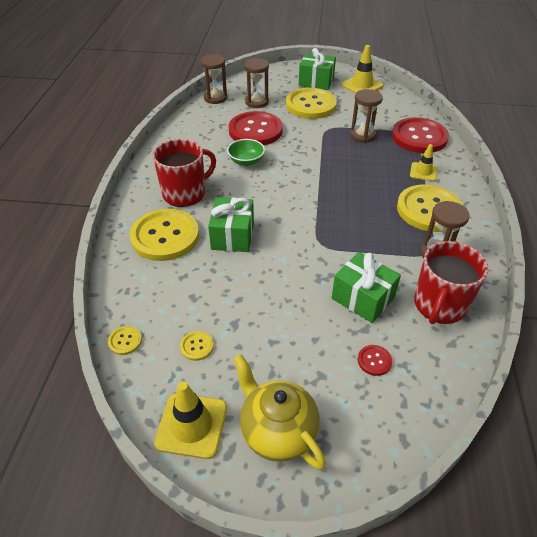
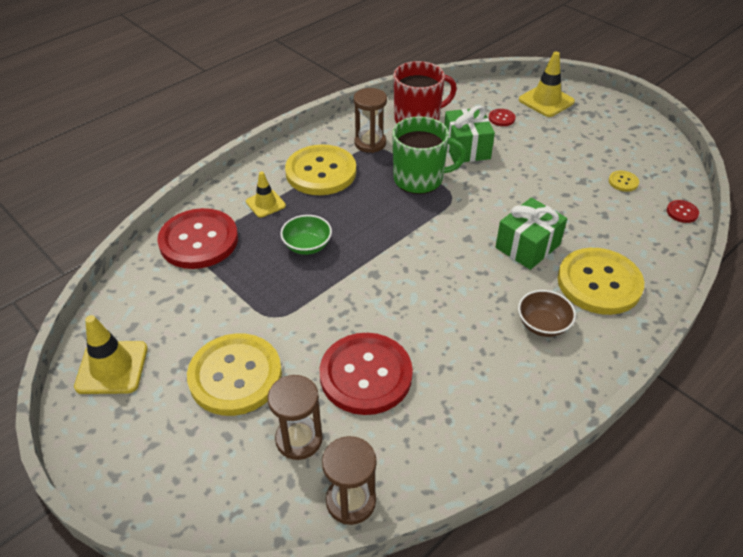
camera: 140 degrees left, 0 degrees up
yellow button [108,326,142,355] -> red button [667,200,699,223]
red mug [153,139,216,207] -> brown bowl [518,290,576,337]
yellow traffic cone [154,382,227,459] -> yellow traffic cone moved to [519,52,575,117]
green bowl [227,139,265,166] -> green bowl moved to [280,215,332,255]
yellow teapot [233,354,326,470] -> none
green gift [299,48,336,90] -> none
brown hourglass [350,89,383,143] -> none
none -> green mug [392,116,466,194]

